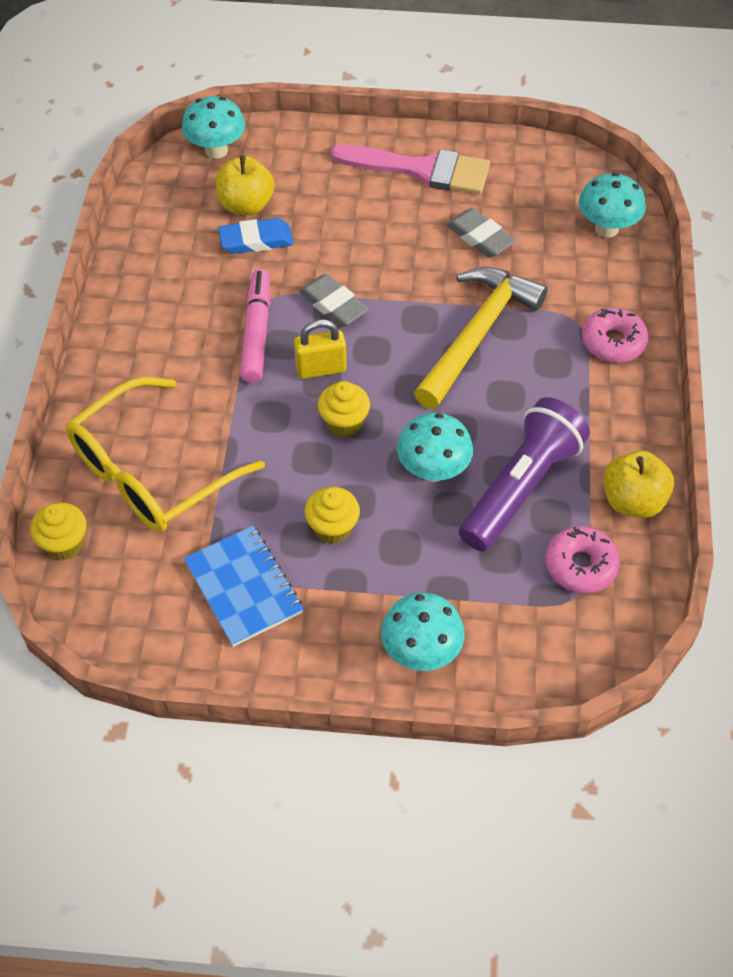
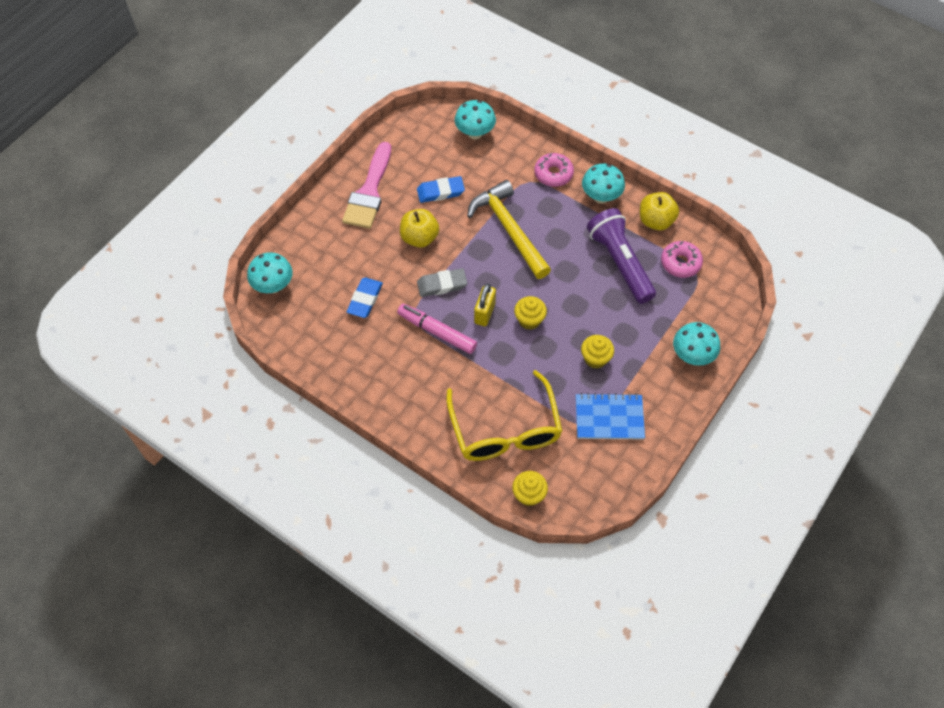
camera: 60 degrees left, 5 degrees up
yellow apple [216,155,275,215] -> yellow apple moved to [400,209,439,248]
pink brush [331,144,490,194] -> pink brush turned 150 degrees clockwise [342,142,391,229]
turquoise mushroom [397,413,473,482] -> turquoise mushroom moved to [582,164,625,204]
grey eraser [446,208,516,258] -> blue eraser [417,176,465,203]

